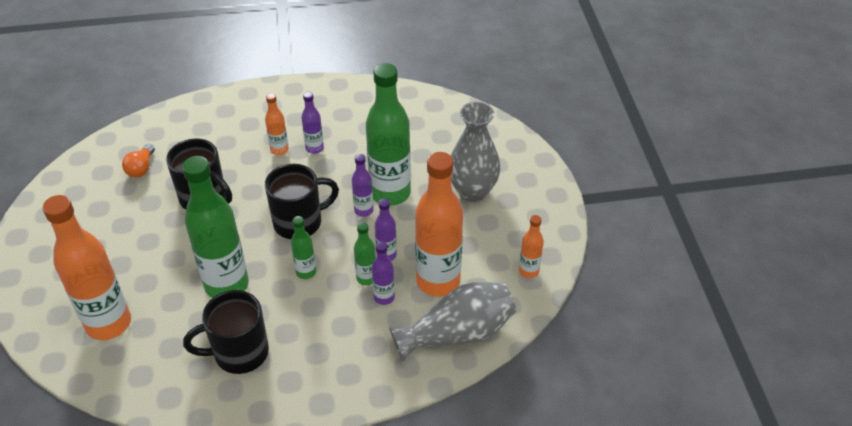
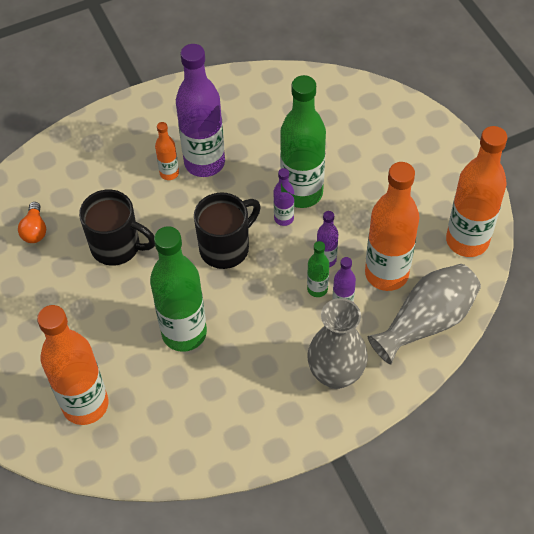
camera: 15 degrees left, 10 degrees up
black mug [183,290,269,374] -> none
green bottle [291,216,316,279] -> none
purple bottle [301,92,324,154] -> purple bottle [176,44,225,177], size x2.14
grey vase [451,102,500,202] -> grey vase moved to [307,298,368,389]
orange bottle [519,215,544,278] -> orange bottle [446,126,508,257], size x2.14

